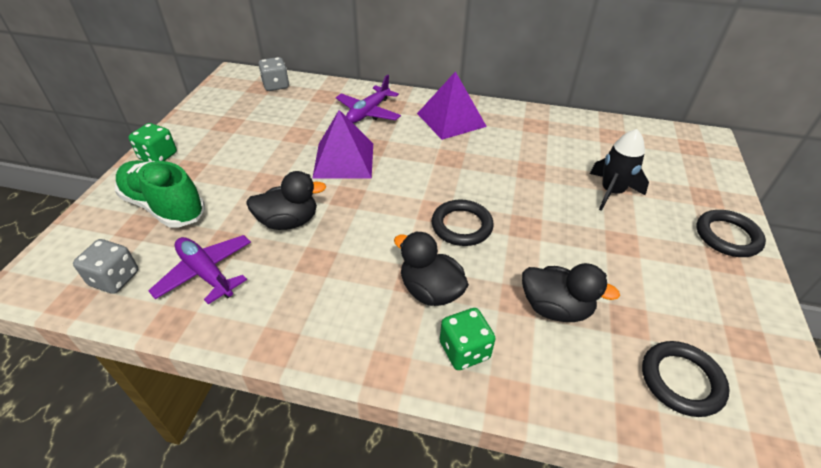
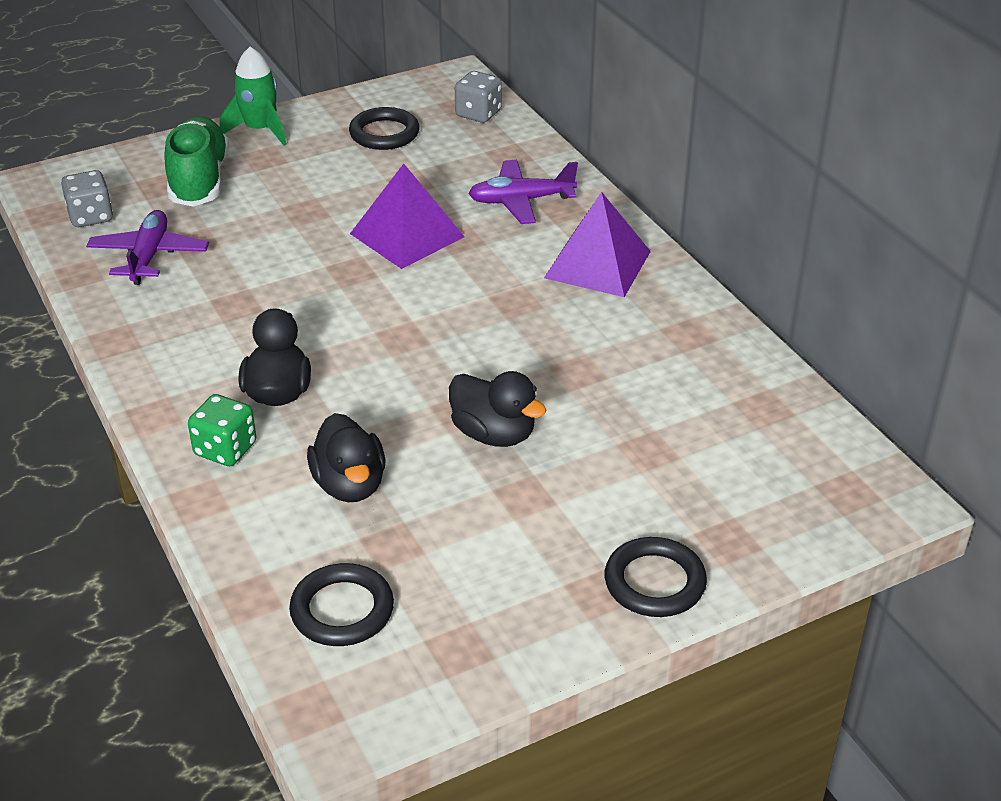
camera: 50 degrees right, 5 degrees down
green dice [129,123,177,161] -> green rocket [220,47,287,146]
black duck [246,171,326,230] -> black duck moved to [449,371,547,447]
black ring [432,199,494,246] -> black ring moved to [349,107,419,150]
black rocket [590,129,649,211] -> none

